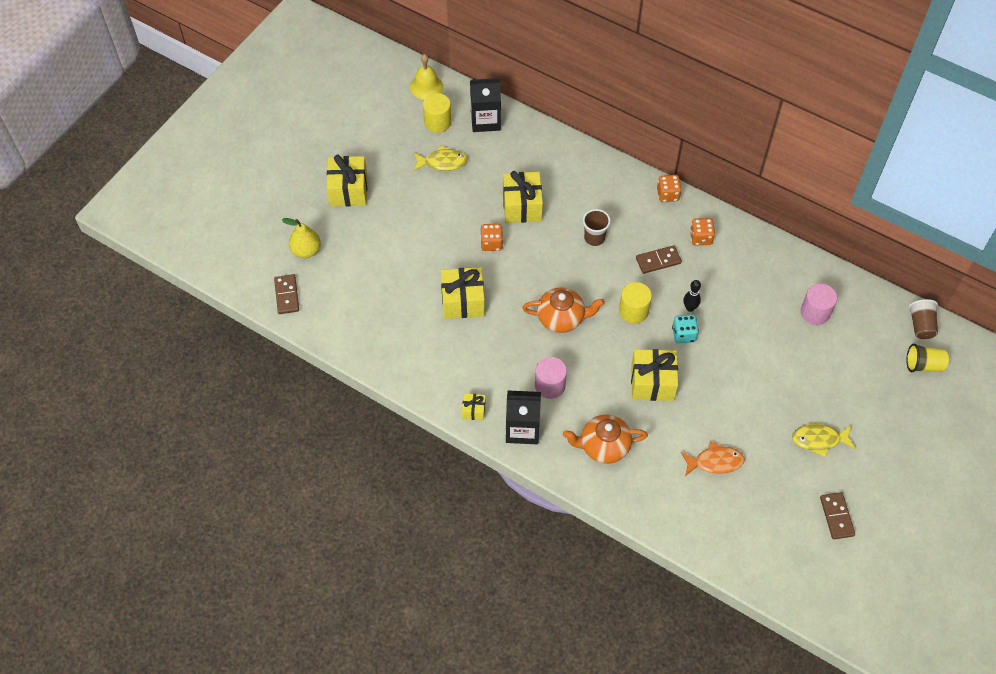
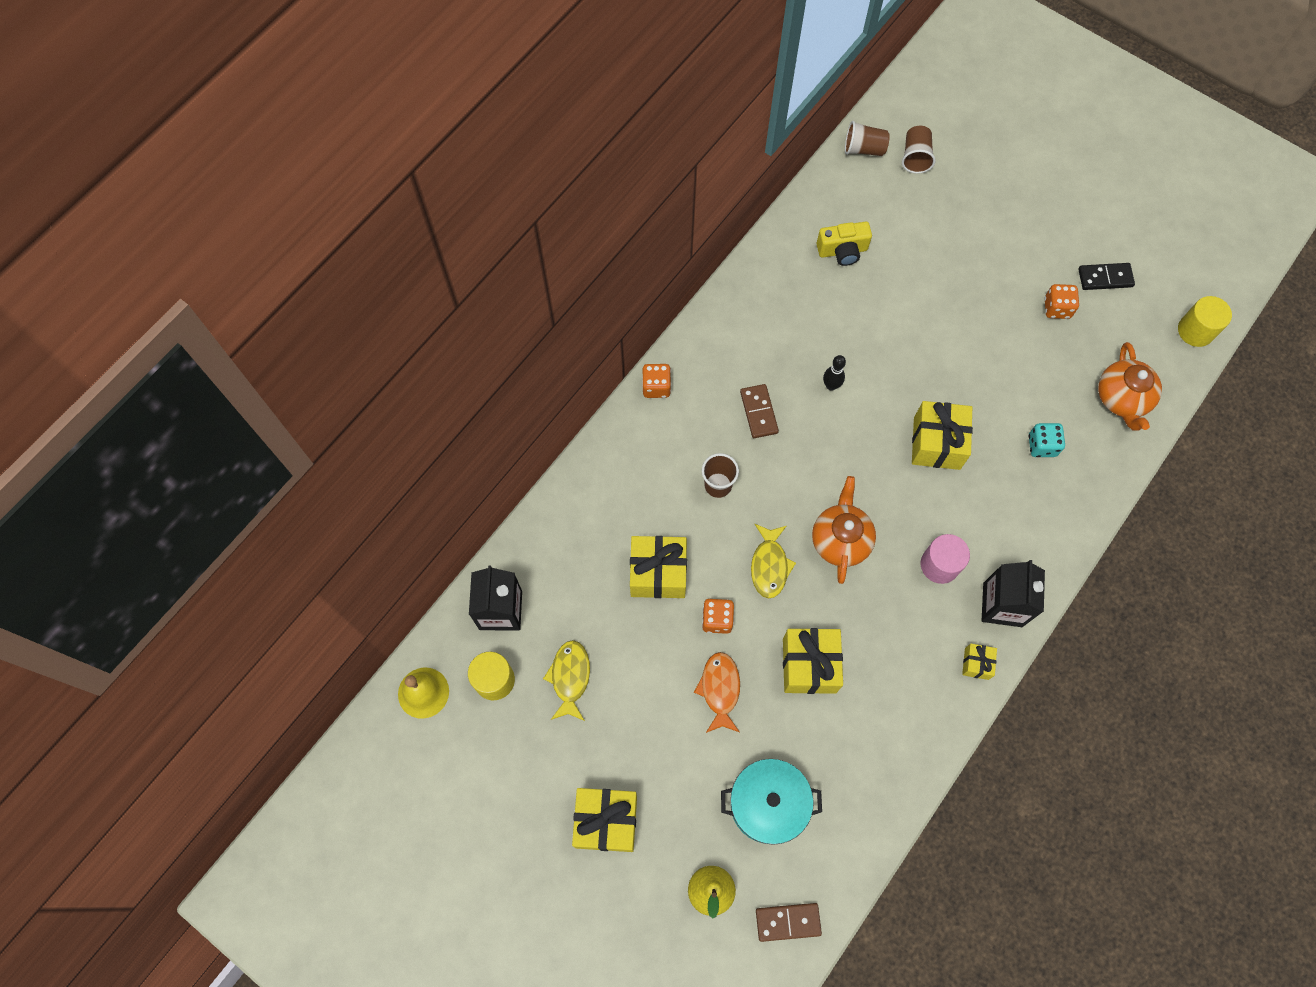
camera: 85 degrees left, 10 degrees up
orange teapot [563,414,648,464] -> orange teapot moved to [1098,342,1162,431]
yellow cylinder [619,282,652,324] -> yellow cylinder moved to [1178,296,1232,347]
turquoise dice [672,315,699,343] -> turquoise dice moved to [1029,423,1065,457]
orange fish [681,442,745,476] -> orange fish moved to [694,652,740,733]
orange dice [690,218,715,245] -> orange dice moved to [1044,284,1079,319]
yellow fish [792,424,856,457] -> yellow fish moved to [751,524,796,599]
pink cylinder [801,284,837,325] -> yellow camera [817,222,872,266]
brown domino [820,492,855,539] -> black domino [1078,263,1135,290]
yellow cup [906,344,949,372] -> brown cup [902,126,936,174]
none -> turquoise pot [721,759,822,845]

